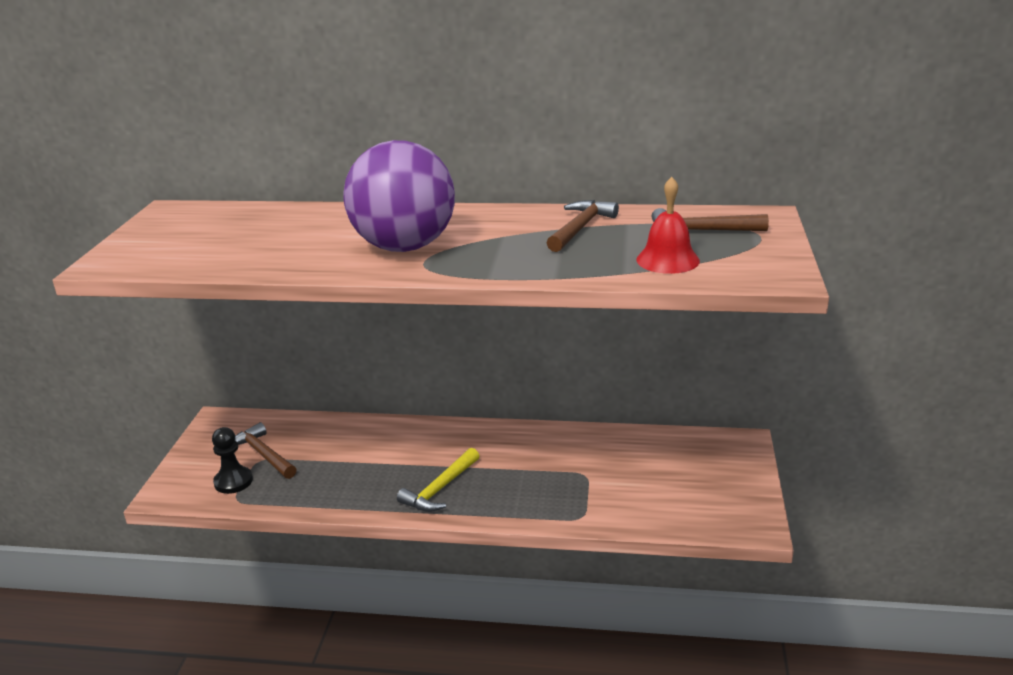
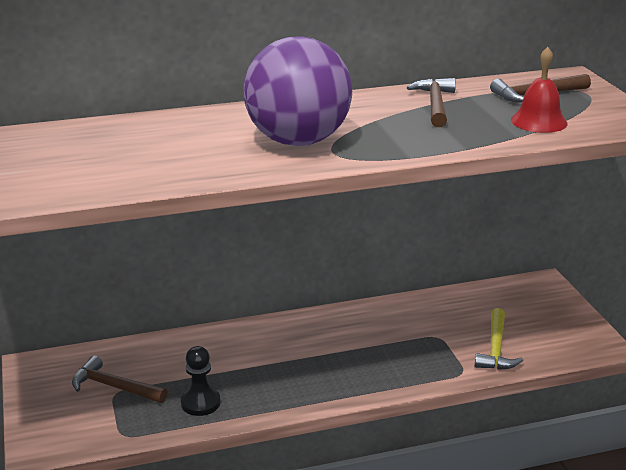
camera: 25 degrees left, 0 degrees up
black pawn [212,427,253,494] -> black pawn moved to [181,346,221,416]
yellow hammer [397,448,480,512] -> yellow hammer moved to [474,308,523,370]

